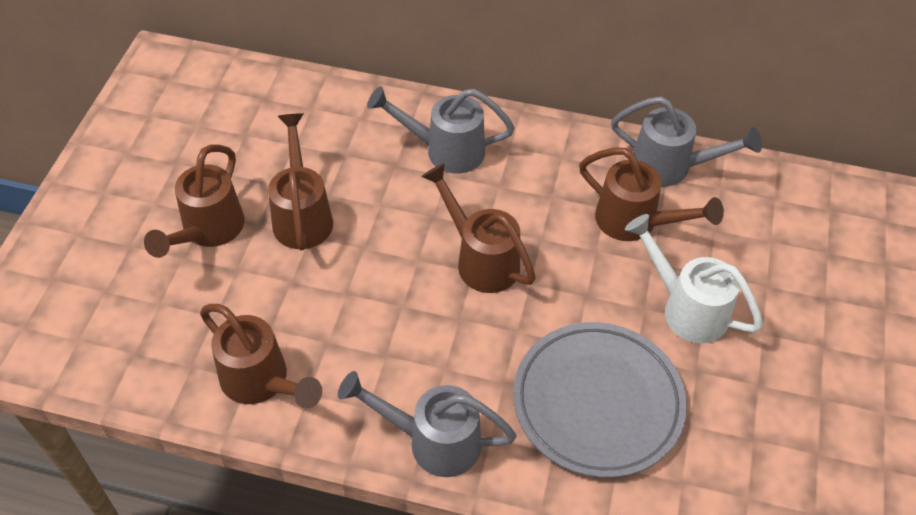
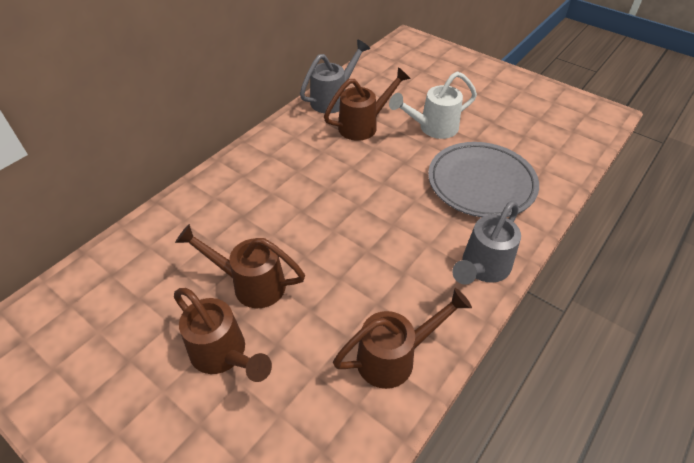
camera: 65 degrees left, 5 degrees down
grey watering can [367,86,515,174] -> none
brown watering can [421,163,536,293] -> none

